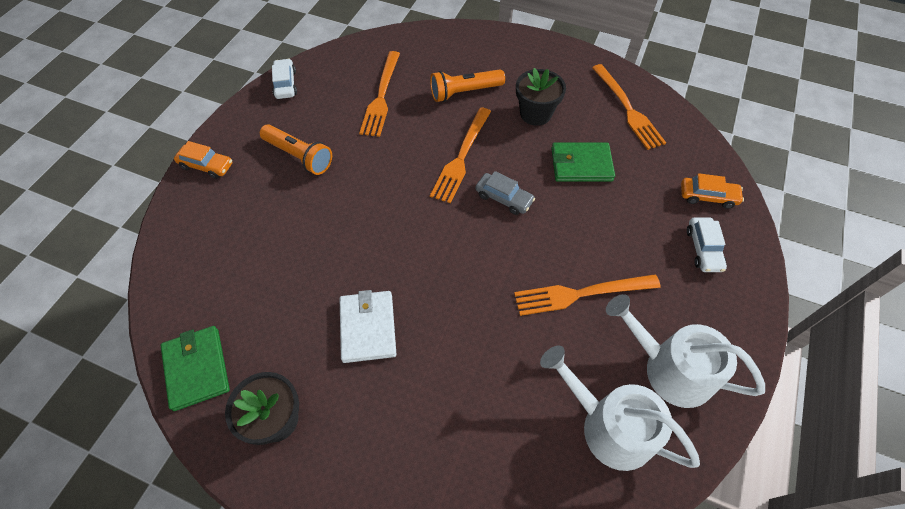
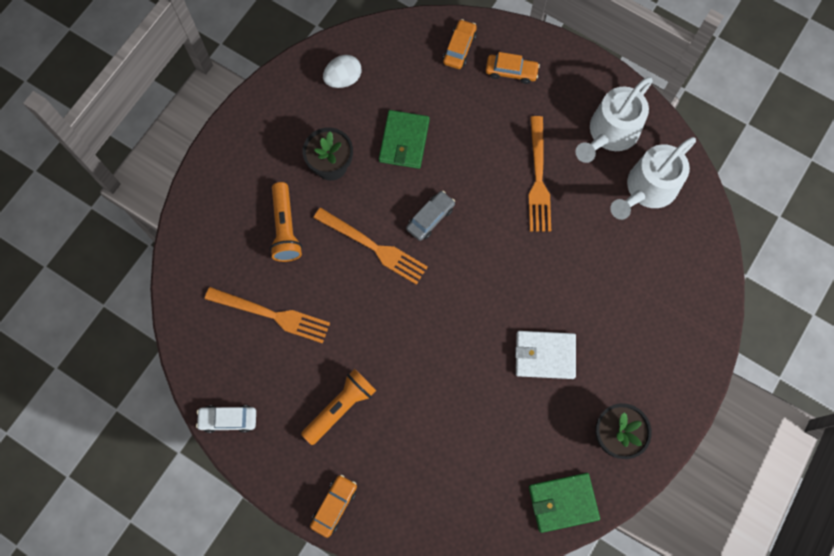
camera: 80 degrees left, 15 degrees up
orange fork [592,64,666,150] -> white egg [323,55,362,88]
white car [687,217,727,272] -> orange car [486,52,540,84]

